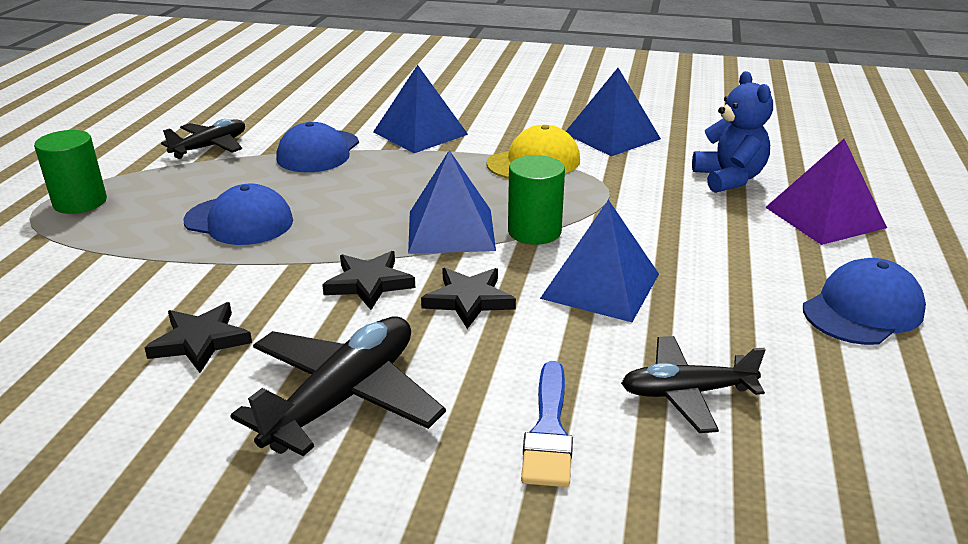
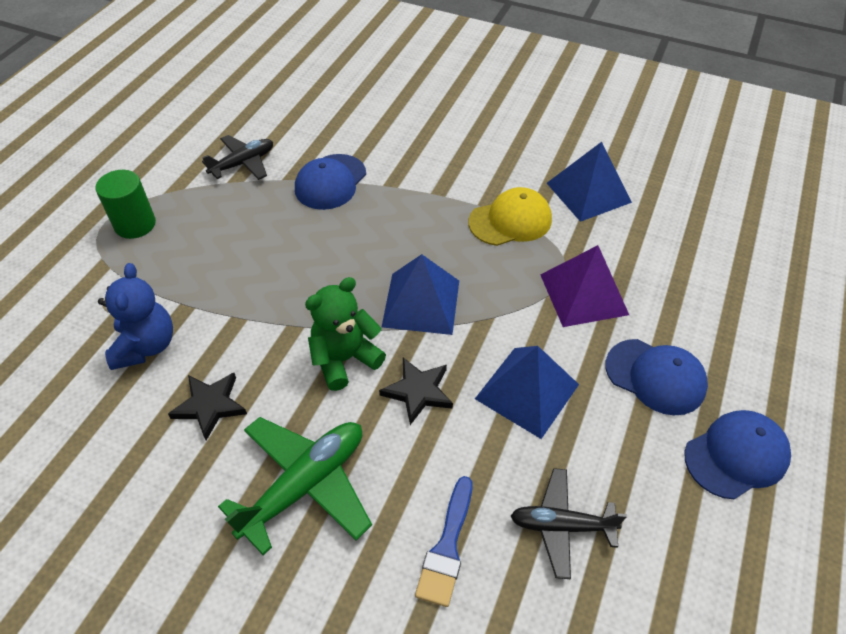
camera: 10 degrees right, 20 degrees up
blue cap [184,184,293,245] -> blue cap moved to [605,339,708,415]
black plane [230,317,446,456] -> green plane [218,417,372,555]
black star [322,251,415,310] -> green teddy bear [305,277,386,391]
blue pyramid [373,65,468,153] -> none
green cylinder [508,155,565,245] -> none
blue teddy bear [692,71,773,193] -> blue teddy bear moved to [98,263,173,370]
purple pyramid [765,139,887,245] -> purple pyramid moved to [541,245,629,327]

